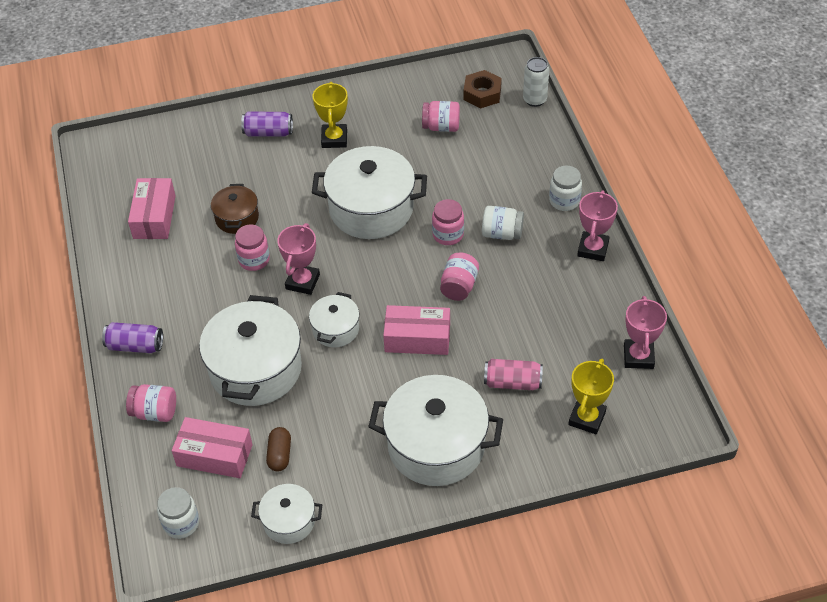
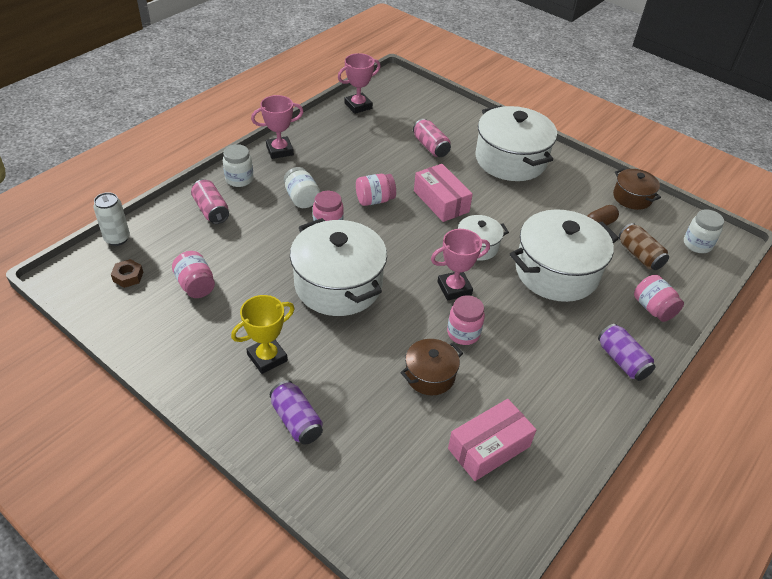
camera: 130 degrees left, 5 degrees down
pink box [172,417,253,478] -> brown can [619,223,669,270]
white pot [251,484,322,544] -> brown pot [613,168,661,210]
brown nut [464,70,502,109] -> brown nut [111,259,143,288], size x0.65
yellow trophy [568,359,614,434] -> none
none -> pink can [191,179,229,224]

